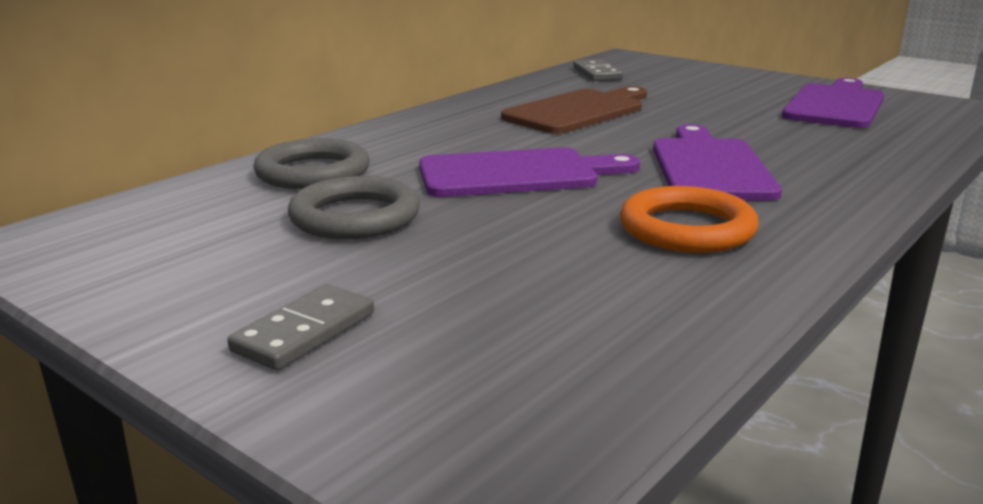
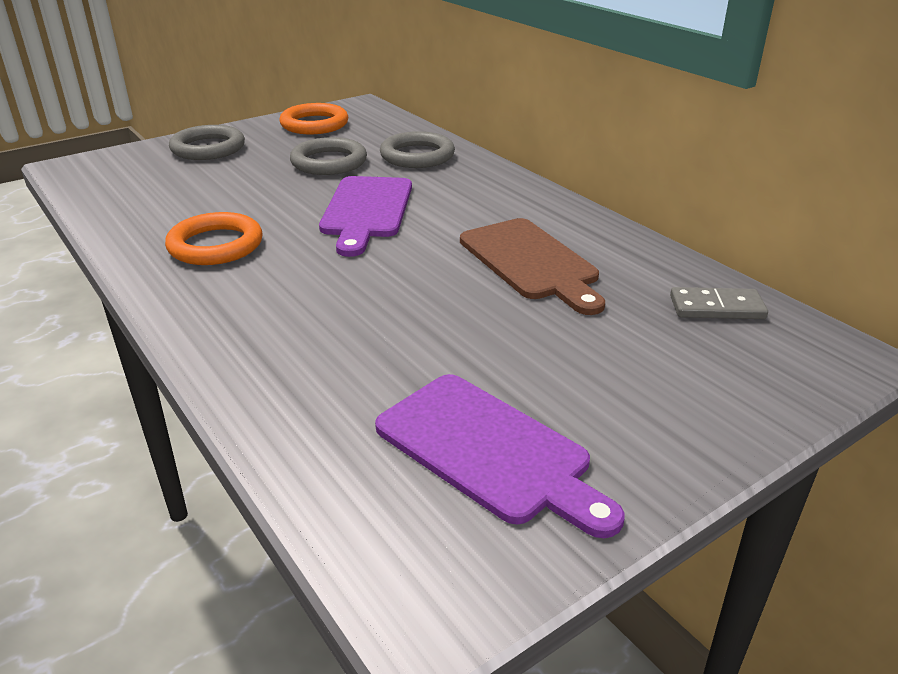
camera: 105 degrees right, 10 degrees up
grey domino [227,284,374,370] -> grey ring [169,125,245,160]
purple cutting board [653,124,782,201] -> none
none -> orange ring [279,103,348,134]

